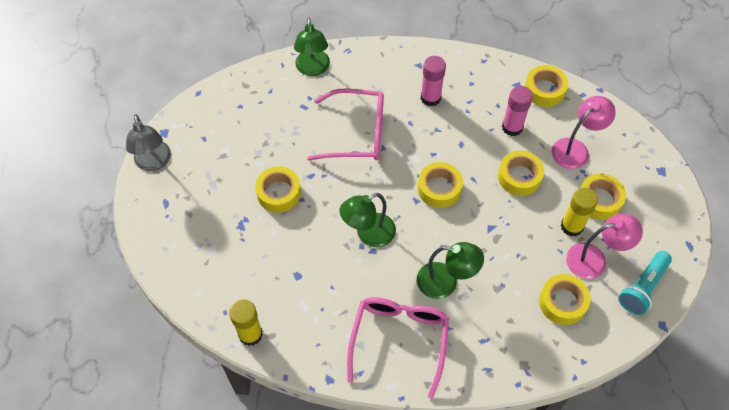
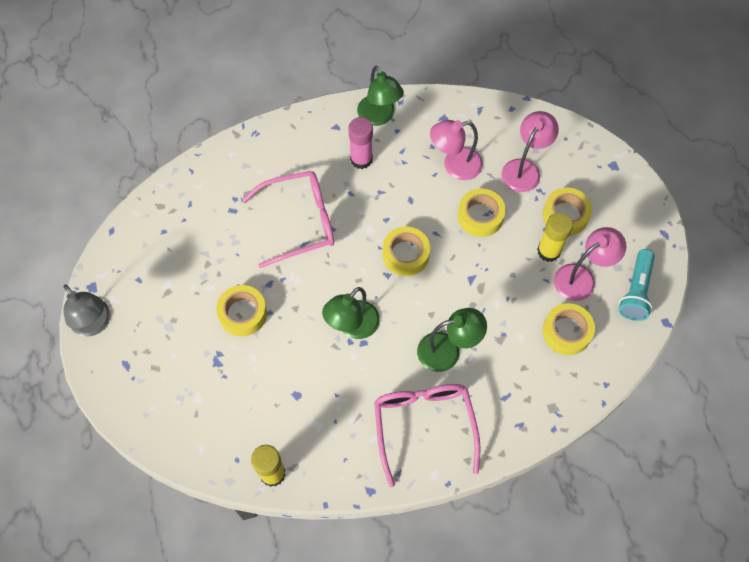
camera: 20 degrees left, 5 degrees up
green lamp [294,18,330,76] -> green lamp moved to [357,65,404,126]
pink glue stick [502,86,533,136] -> pink lamp [430,120,483,180]
yellow tape [525,65,568,107] -> none

